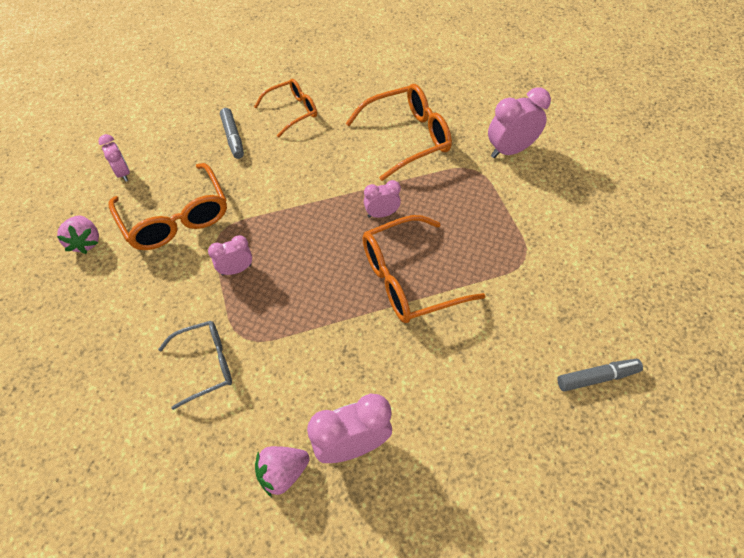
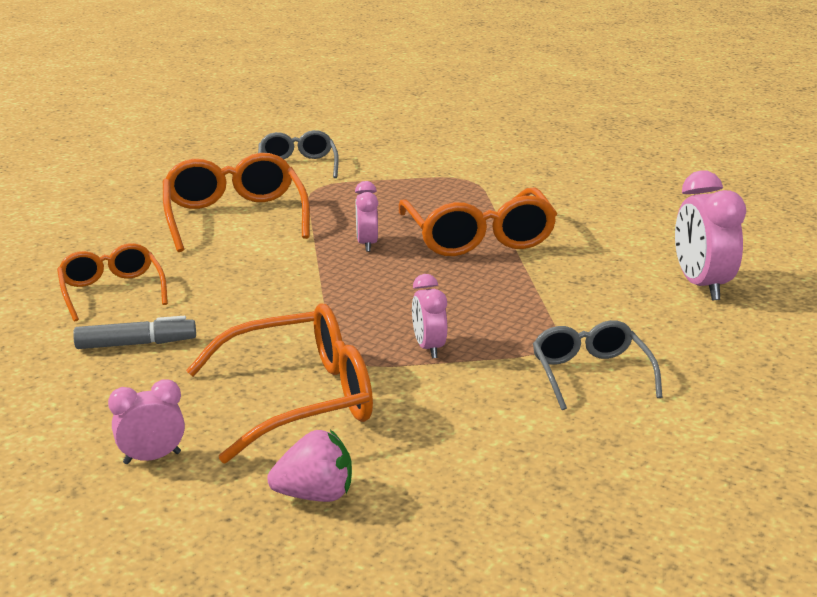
camera: 80 degrees left, 30 degrees down
pink strawberry [255,446,310,497] -> none
pink clock [488,87,551,158] -> grey glasses [258,130,339,178]
grey marker [557,359,643,392] -> none

